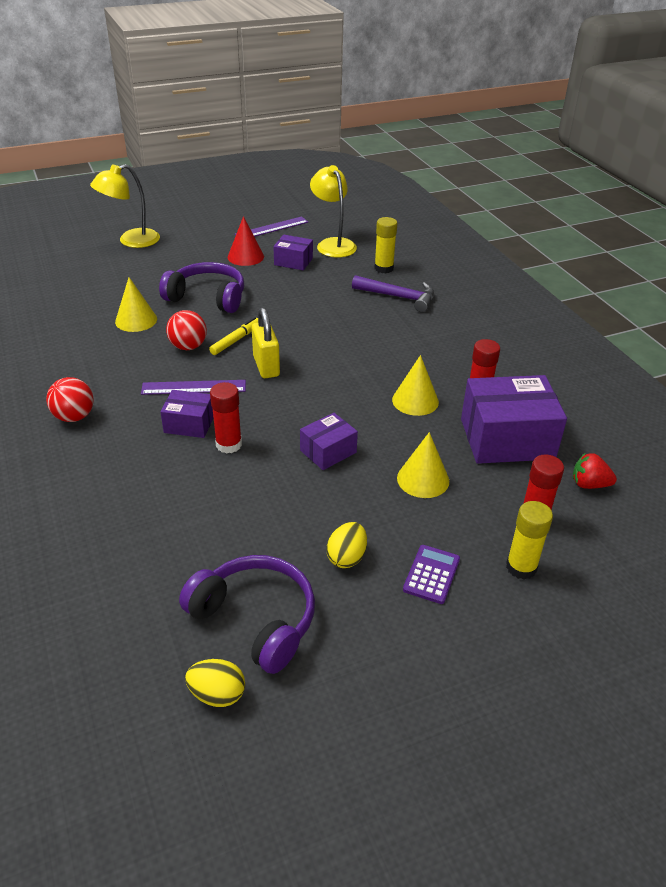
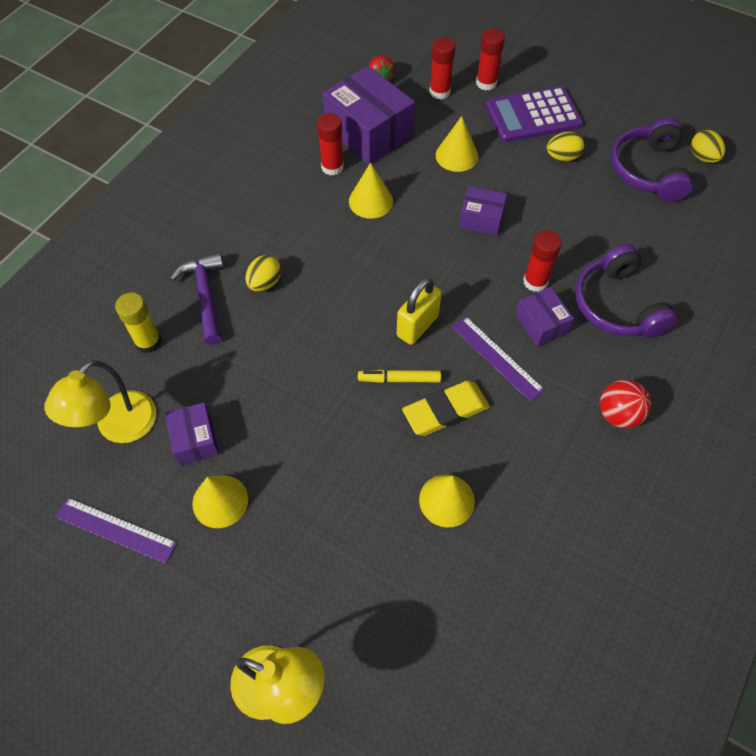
camera: 125 degrees left, 20 degrees up
purple headphones [159,262,244,313] -> purple headphones moved to [575,244,678,338]
red ball [166,310,207,350] -> yellow eraser [402,381,490,436]
red cone [228,216,264,266] -> yellow cone [192,475,248,528]
purple calculator [403,545,460,604] -> purple calculator [486,86,583,142], size x1.90
yellow glue stick [506,501,553,580] -> red glue stick [476,28,505,91]
none -> yellow egg [245,255,281,291]

